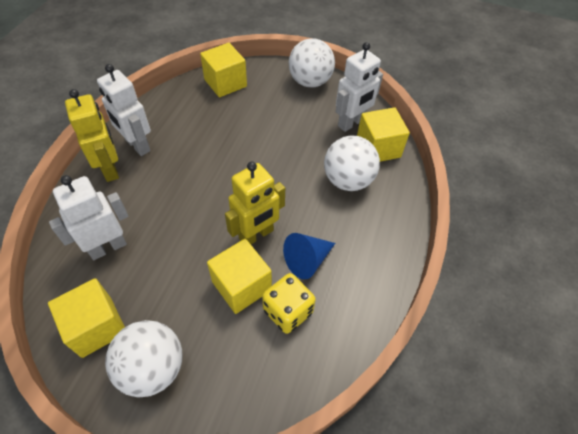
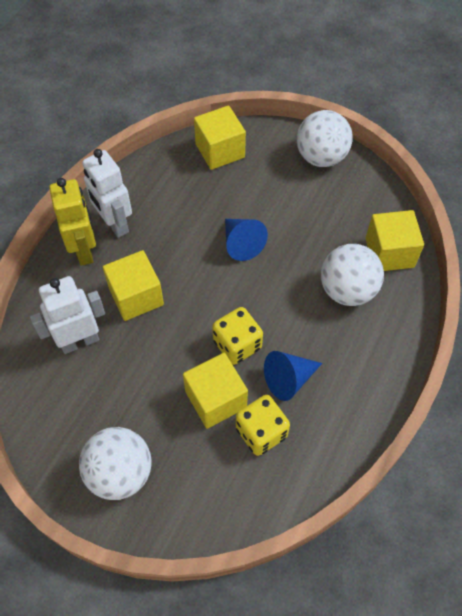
camera: 10 degrees right, 5 degrees up
yellow cube [48,278,125,358] -> yellow cube moved to [103,250,164,321]
yellow robot [225,162,285,244] -> yellow dice [212,307,263,365]
white robot [335,42,383,132] -> none
none -> blue cone [225,219,268,261]

